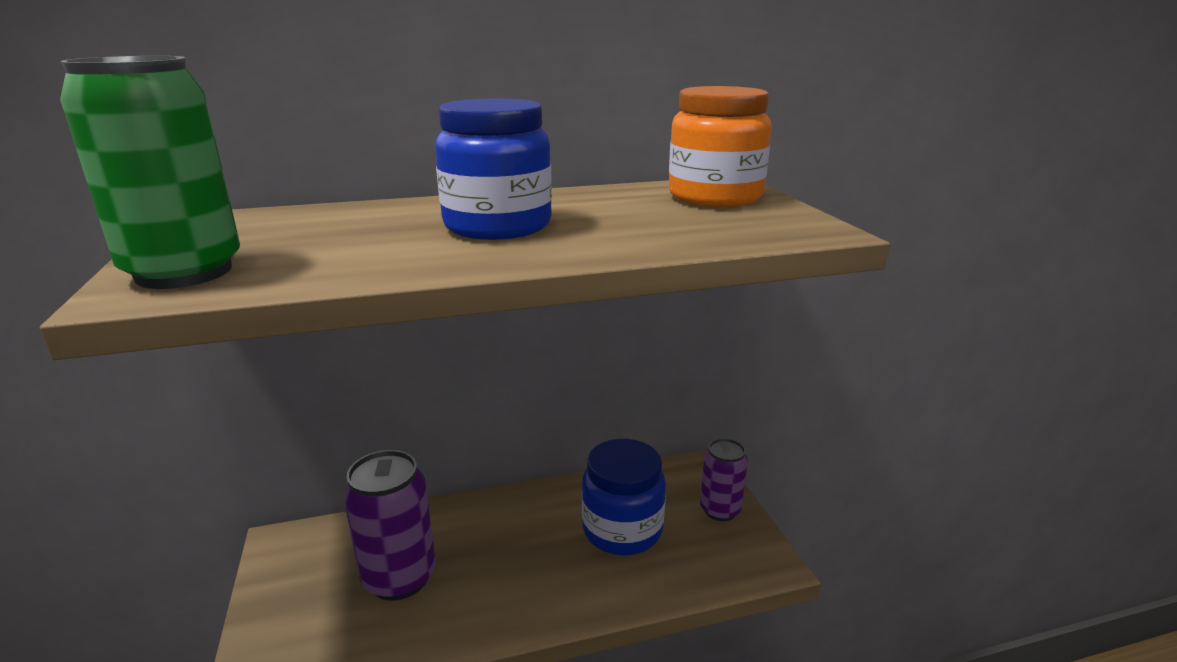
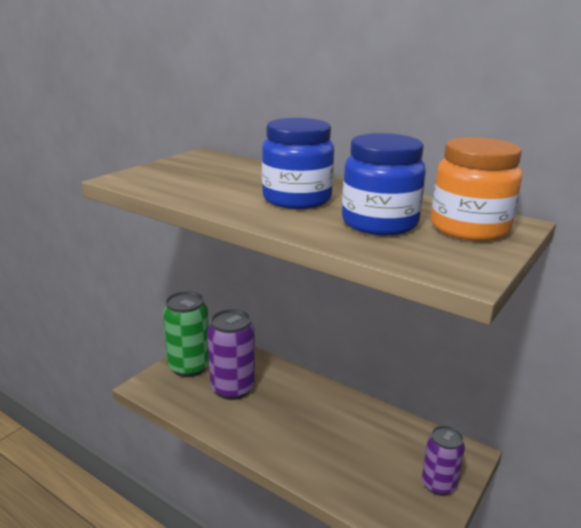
camera: 50 degrees right, 0 degrees up
green can [60,56,240,289] -> green can moved to [163,291,209,377]
blue jar [582,439,666,555] -> blue jar moved to [342,133,426,235]

